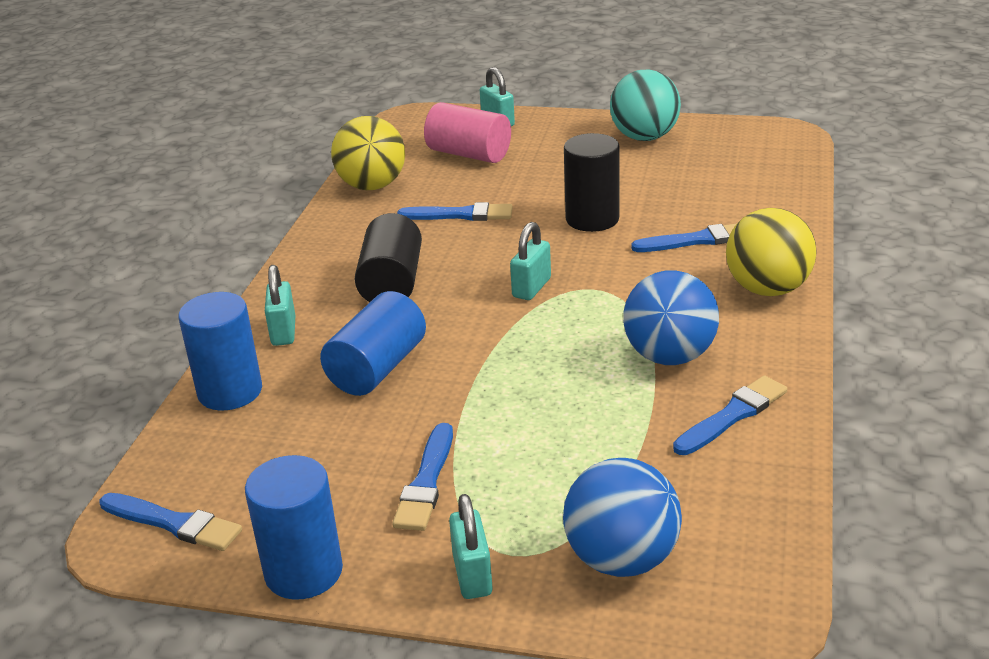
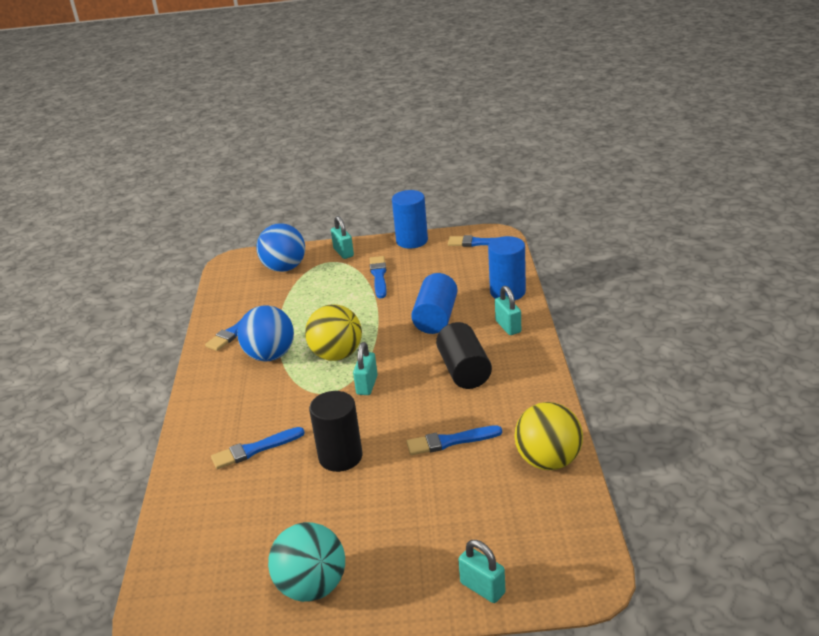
camera: 165 degrees right, 0 degrees up
pink cylinder [424,102,511,163] -> none
yellow ball [726,208,817,296] -> yellow ball moved to [305,304,362,361]

